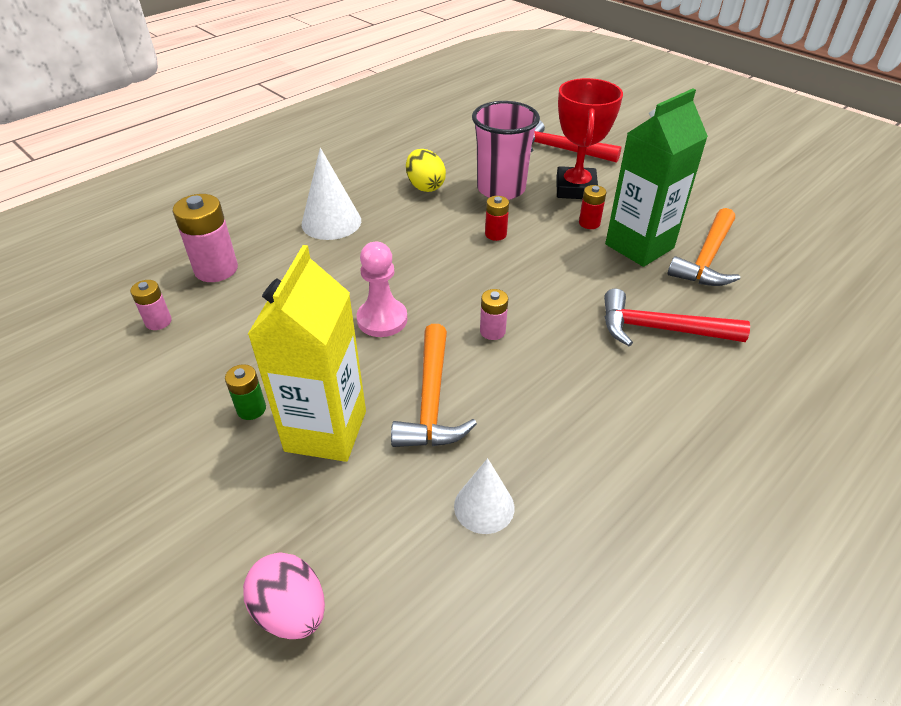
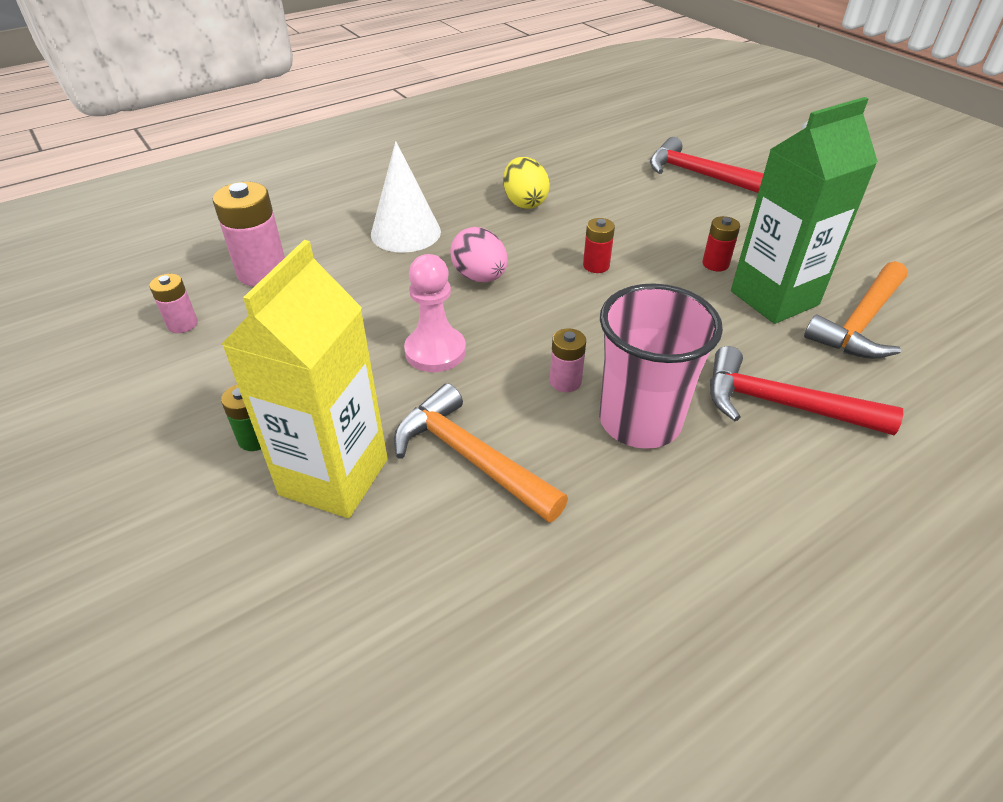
camera: 10 degrees right, 0 degrees up
pink egg [243,552,325,639] -> pink egg moved to [450,227,508,282]
orange hammer [391,324,477,447] -> orange hammer turned 120 degrees clockwise [394,383,568,523]
white cone [454,458,514,534] -> none
pink cup [472,101,540,200] -> pink cup moved to [599,283,723,449]
red trophy [556,78,623,199] -> none

